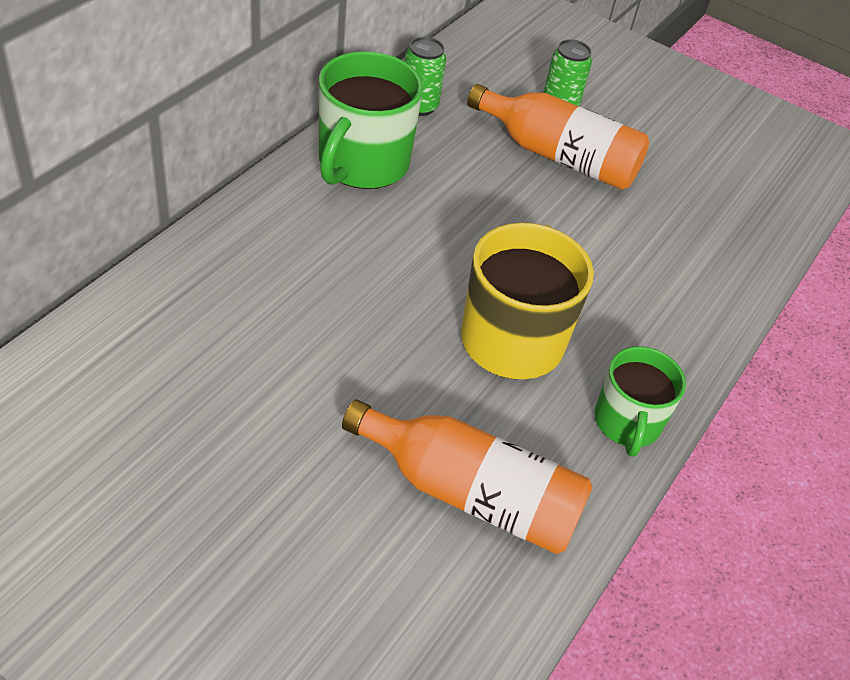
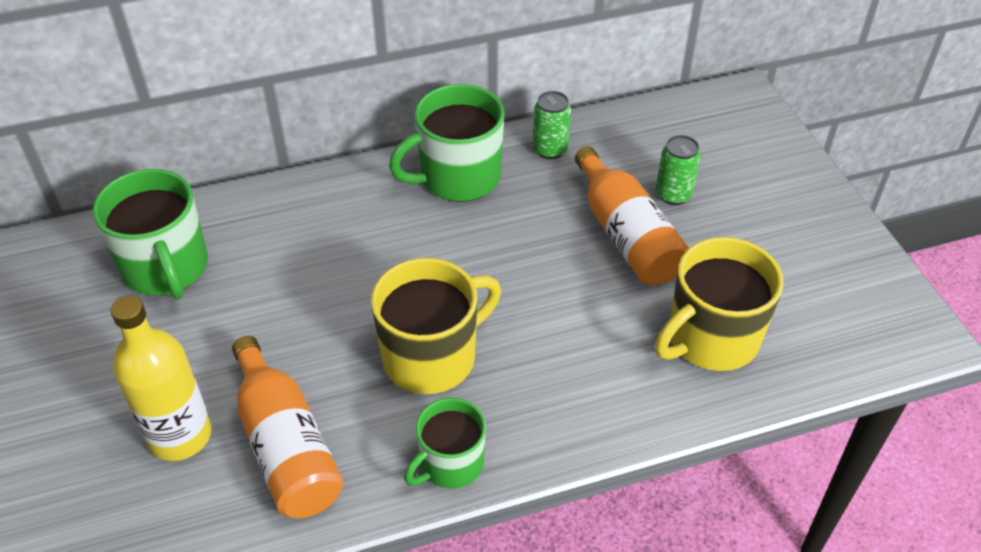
camera: 45 degrees right, 0 degrees up
none -> green mug [93,169,208,299]
none -> yellow bottle [111,296,212,461]
none -> yellow mug [655,237,783,371]

